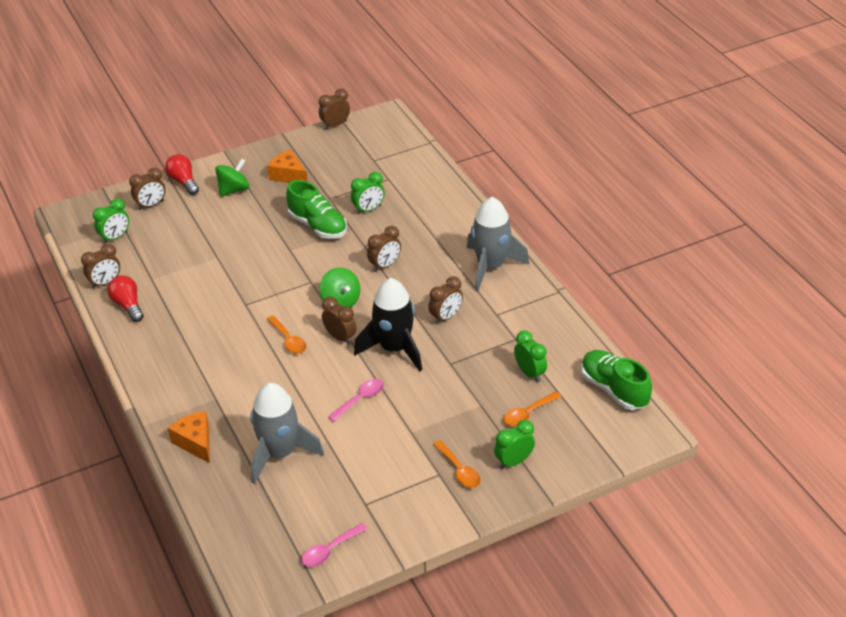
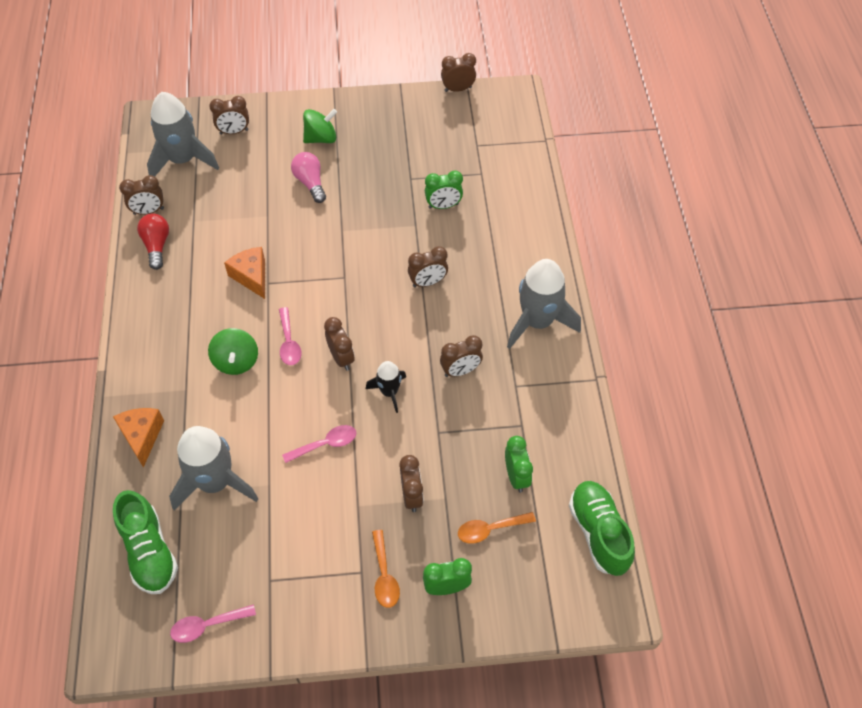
camera: 20 degrees right, 15 degrees up
green clock [93,198,129,244] -> grey rocket [147,92,219,176]
red light bulb [165,154,199,195] -> none
orange cheese [267,149,308,183] -> orange cheese moved to [224,247,265,299]
orange spoon [267,315,306,354] -> pink spoon [279,307,302,365]
green shoe [286,180,347,239] -> green shoe moved to [113,490,178,594]
green spinning top [320,268,360,308] -> green spinning top moved to [208,328,258,375]
black rocket [354,278,422,371] -> black rocket [366,361,406,413], size x0.54
none -> pink light bulb [291,152,326,203]
none -> brown clock [399,455,424,512]

